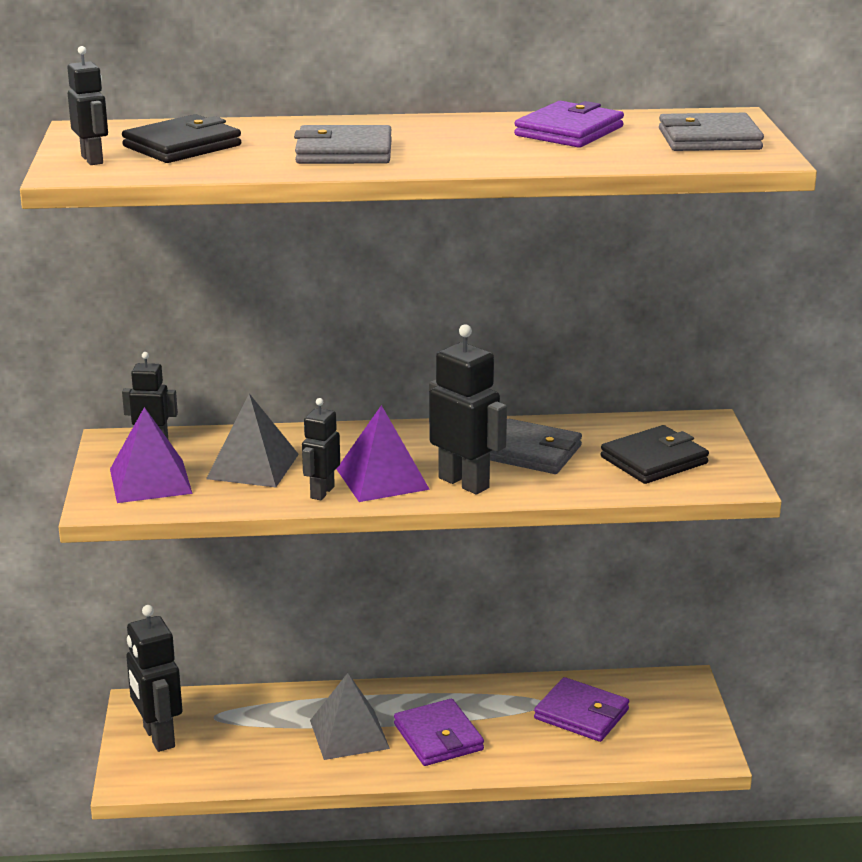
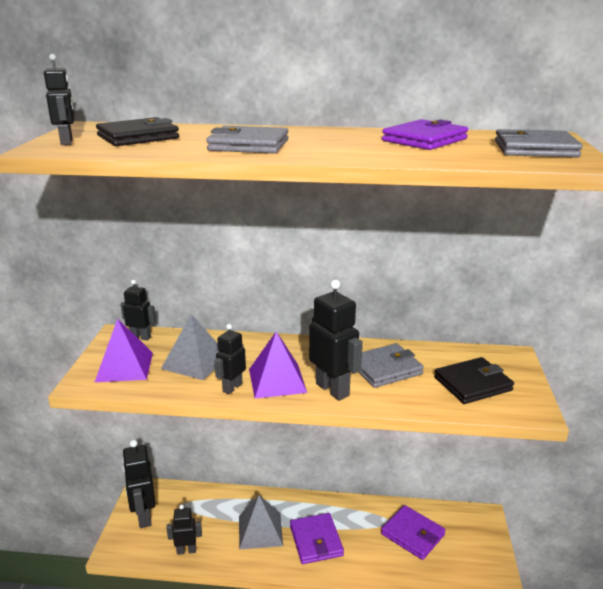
camera: 10 degrees right, 0 degrees up
grey wallet [490,419,582,474] -> grey wallet turned 60 degrees counterclockwise [359,343,424,388]
none -> black robot [166,504,202,555]

